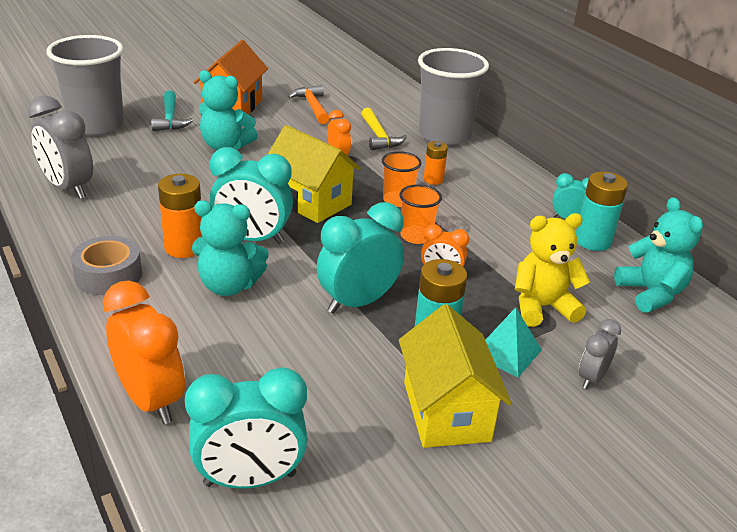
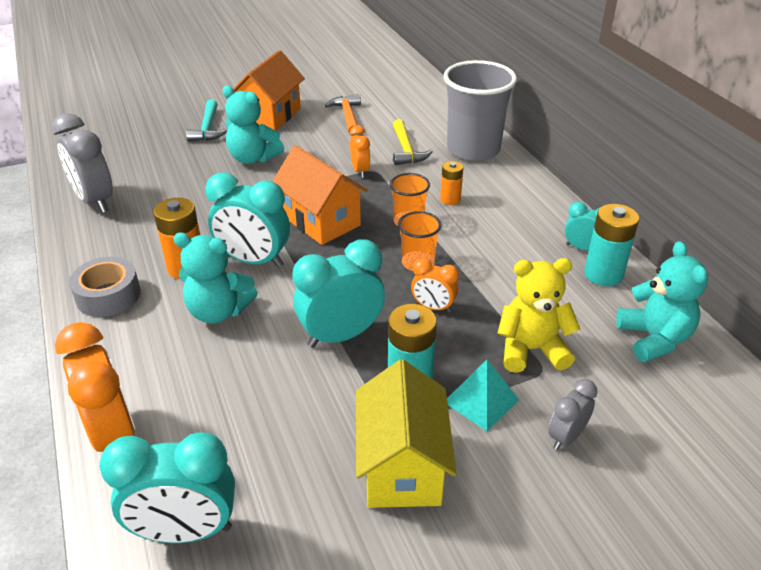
camera: 10 degrees right, 5 degrees up
grey cup [46,35,124,136] -> none
yellow house [267,125,361,223] -> orange house [273,145,368,245]

